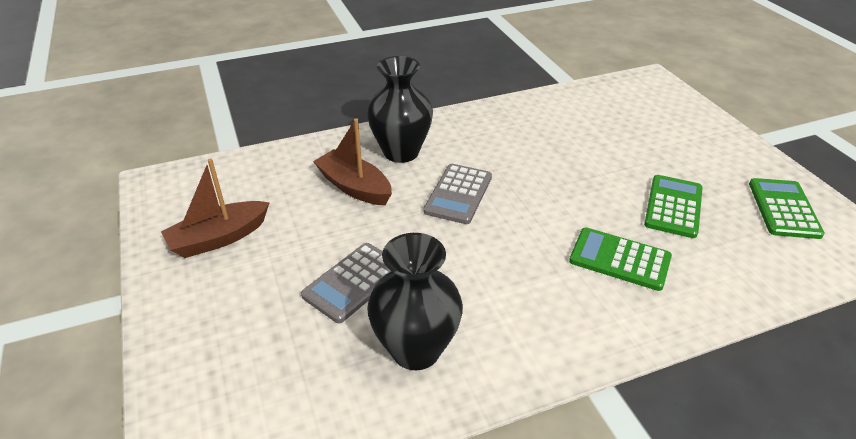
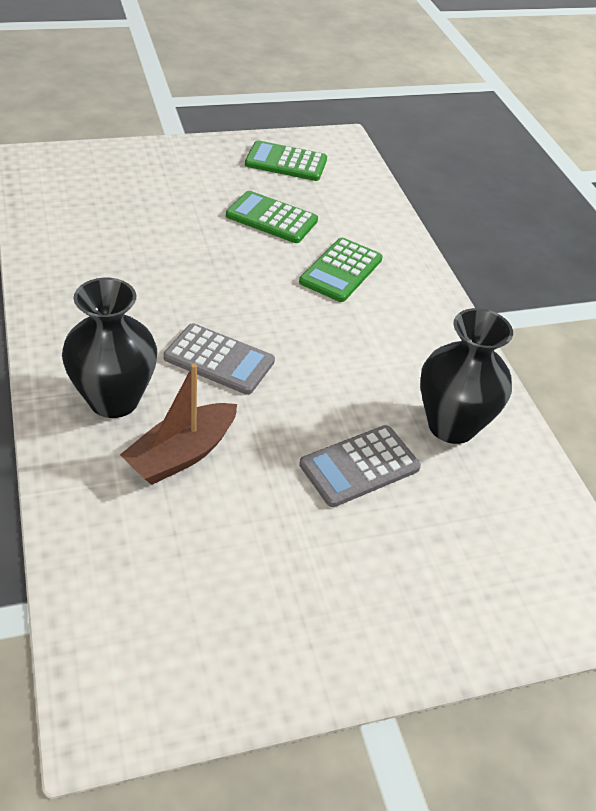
camera: 90 degrees left, 5 degrees up
brown boat [161,158,270,258] -> none
grey calculator [301,243,391,323] -> grey calculator turned 105 degrees clockwise [299,425,421,507]

